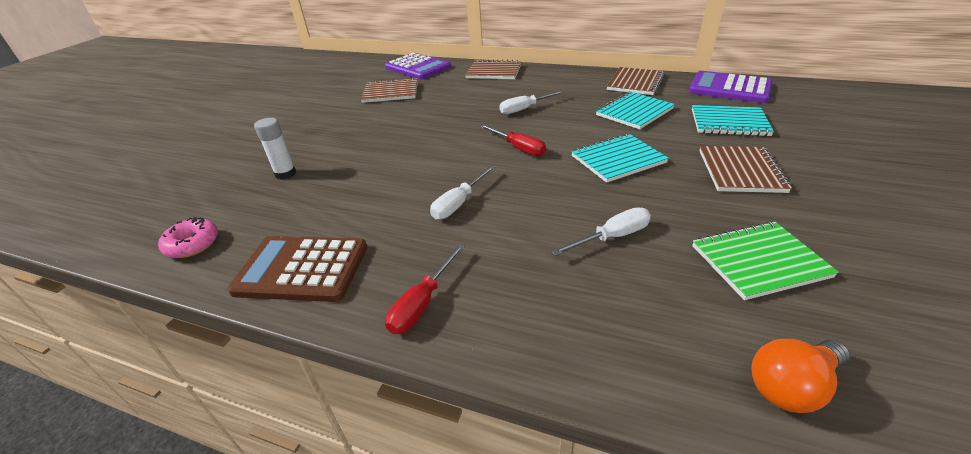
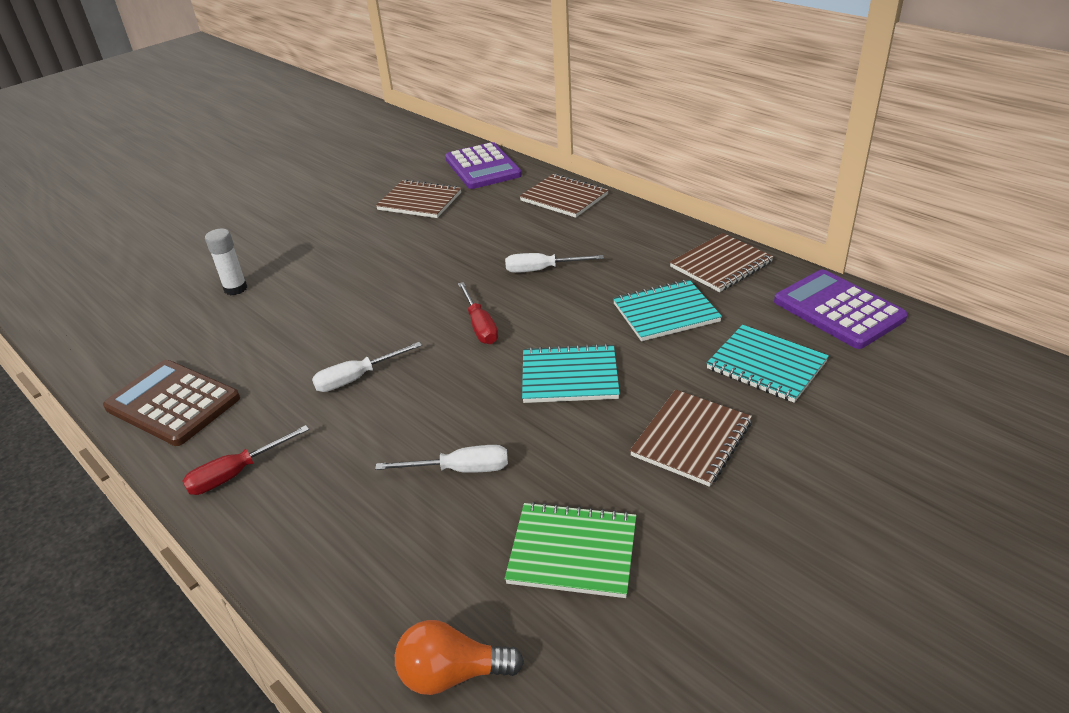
camera: 25 degrees right, 0 degrees up
pink donut [158,217,218,258] -> none

